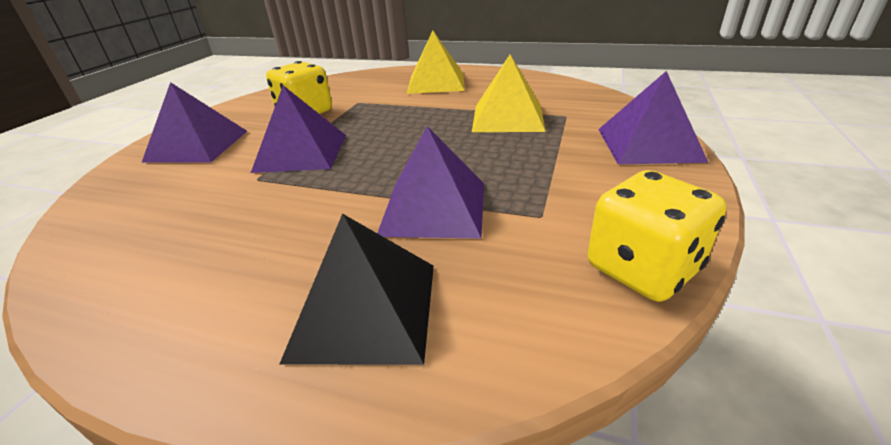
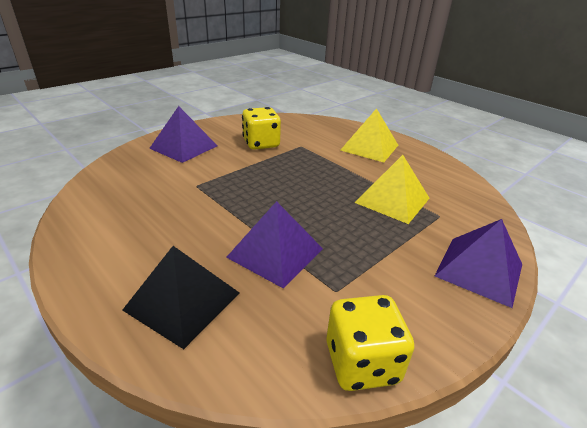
camera: 25 degrees right, 0 degrees up
purple pyramid [251,85,346,173] -> none

